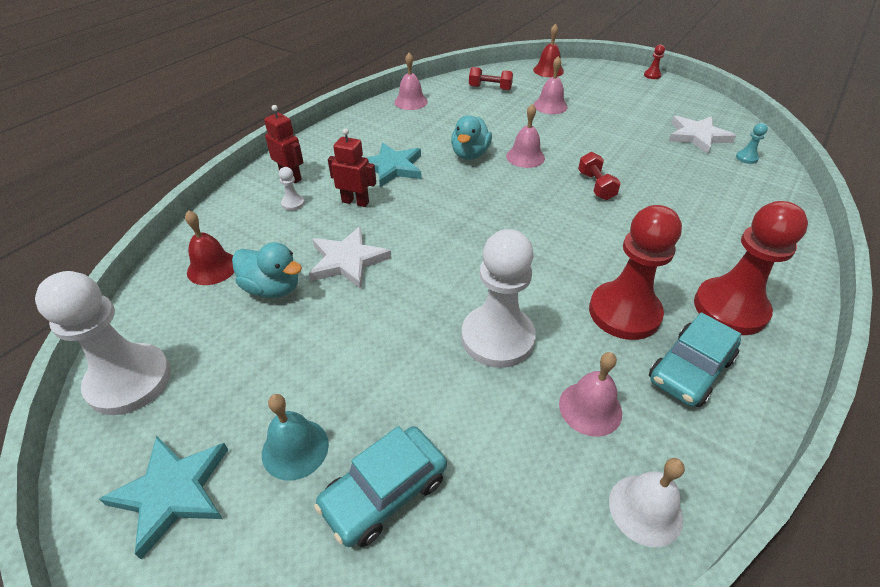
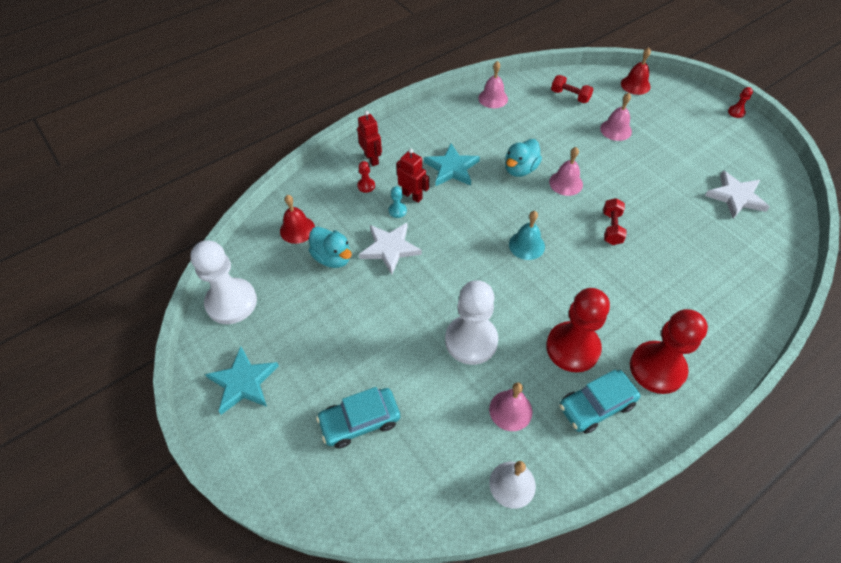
camera: 20 degrees right, 10 degrees up
turquoise bell [262,394,329,481] -> turquoise bell moved to [509,211,545,260]
white pawn [279,167,305,211] -> red pawn [357,161,375,193]
turquoise pawn [736,123,768,164] -> turquoise pawn moved to [389,186,407,218]

